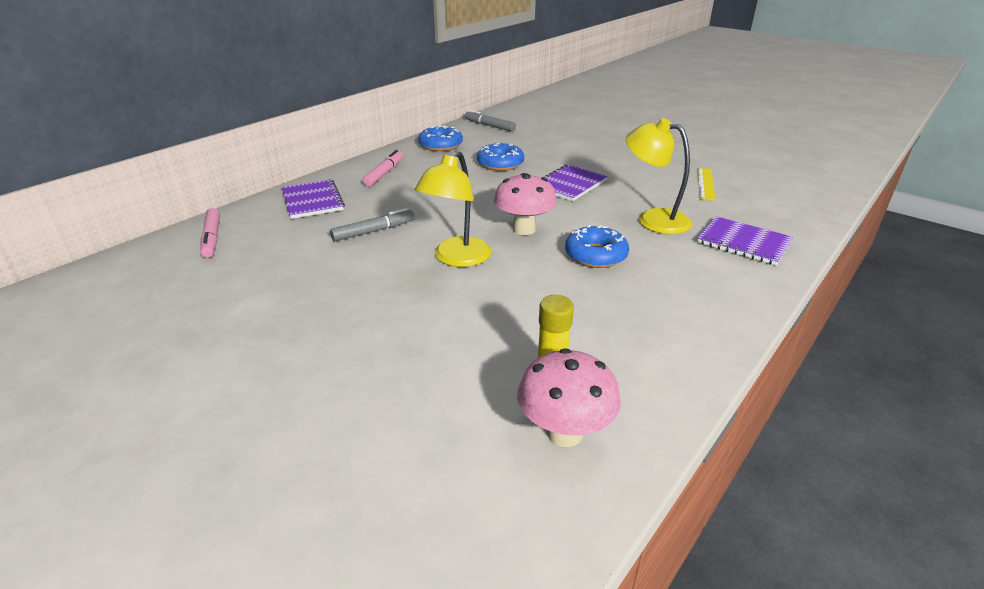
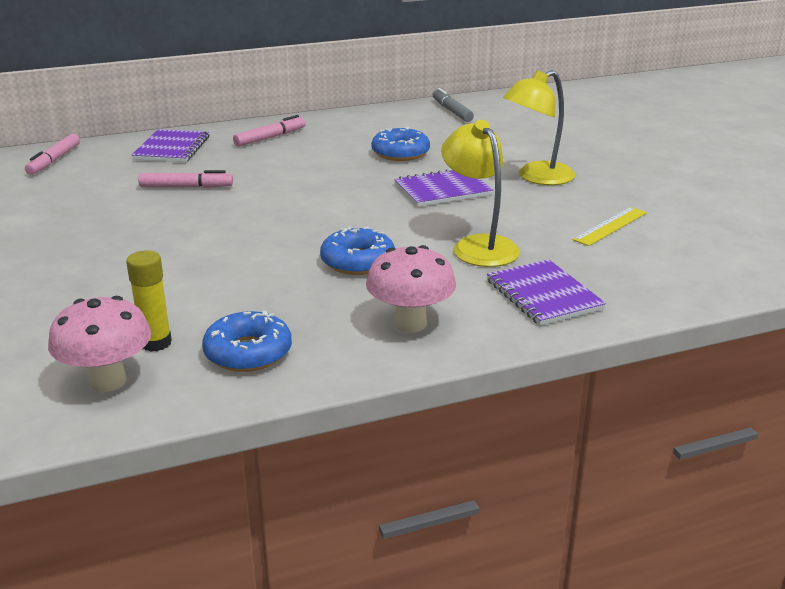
camera: 30 degrees right, 5 degrees down
grey marker [330,208,415,241] -> pink marker [138,170,233,188]
yellow lamp [415,151,491,267] -> yellow lamp moved to [503,70,575,185]
blue donut [418,125,463,151] -> blue donut moved to [202,310,292,372]
pink mushroom [494,173,557,235] -> pink mushroom moved to [366,245,456,332]

